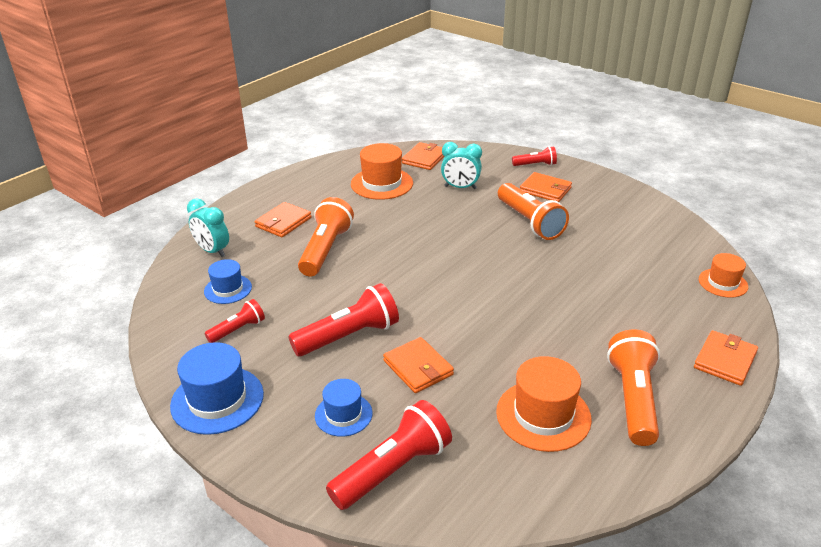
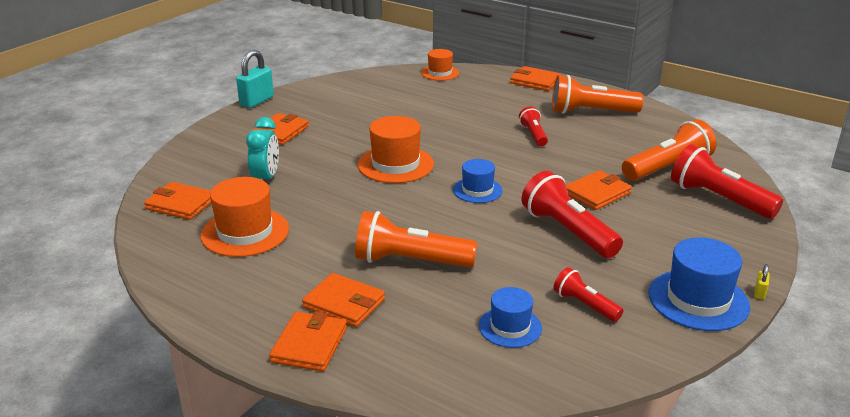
camera: 95 degrees left, 5 degrees down
turquoise clock [187,198,229,257] -> none
blue hat [315,379,373,437] -> blue hat moved to [453,159,503,203]
orange hat [496,356,592,452] -> orange hat moved to [358,116,434,183]
orange flashlight [498,183,569,240] -> orange flashlight moved to [622,119,716,181]
red flashlight [512,146,557,166] -> red flashlight moved to [519,106,548,146]
none -> turquoise padlock [236,50,274,108]
none -> orange wallet [269,311,347,372]
none -> yellow padlock [754,264,770,300]

